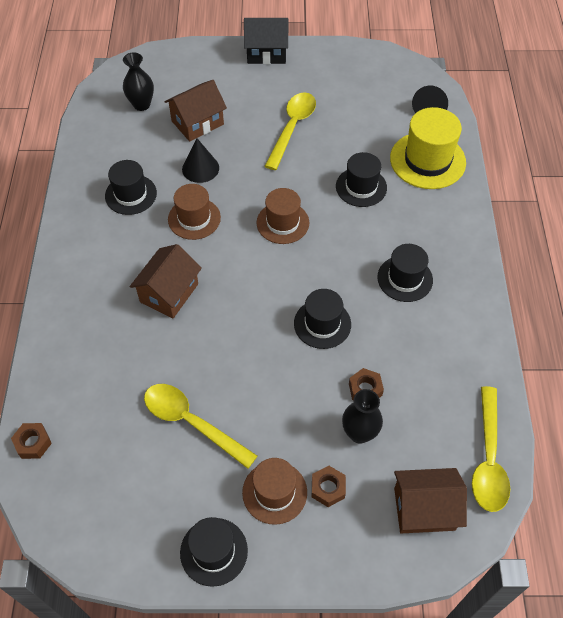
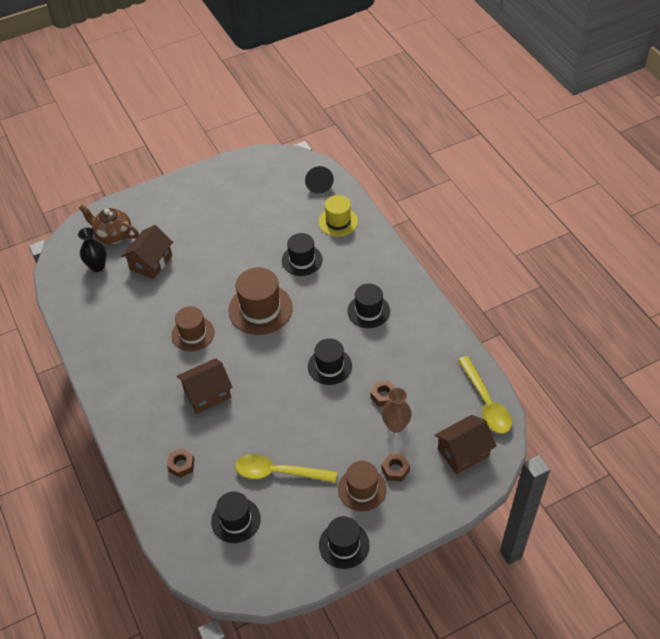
camera: 25 degrees left, 5 degrees down
brown nut [11,423,52,459] -> brown nut moved to [167,448,195,478]
black hat [105,160,157,215] -> black hat moved to [211,492,261,543]
brown house [130,244,202,318] -> brown house turned 60 degrees clockwise [177,358,233,414]
black cone [182,138,219,183] -> none
black house [244,18,288,64] -> none
brown hat [257,188,309,244] -> brown hat [228,267,293,335], size x1.51
yellow spoon [265,92,316,170] -> none
black vase [342,389,383,444] -> brown vase [382,388,412,433]
yellow hat [390,107,466,189] -> yellow hat [319,195,358,237], size x0.66
none -> brown teapot [79,205,139,244]

